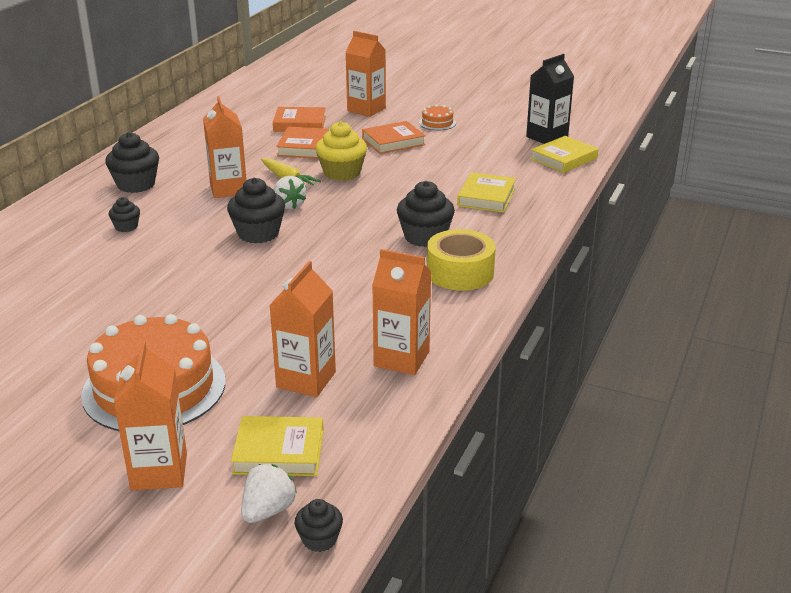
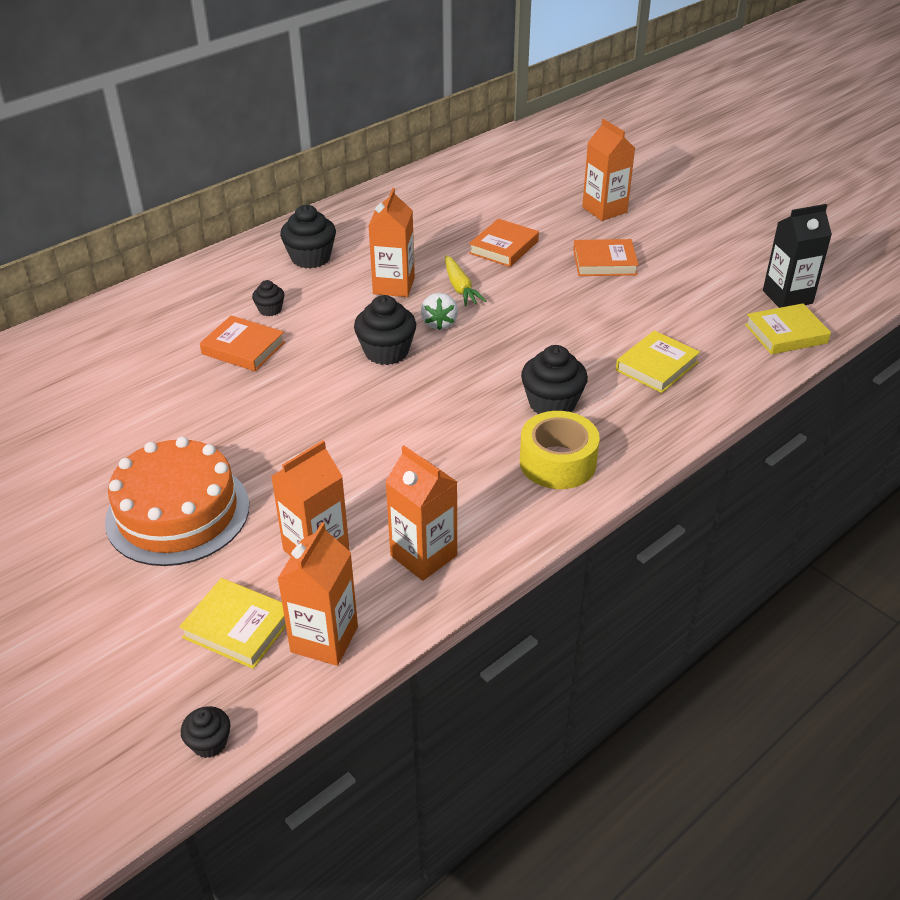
camera: 25 degrees right, 10 degrees up
orange carton [114,341,187,491] -> orange carton moved to [277,522,358,666]
white strawberry [241,464,297,523] -> none
orange book [273,107,326,132] -> orange book moved to [200,315,285,371]
yellow cupcake [316,121,367,181] -> none
orange cake [419,104,456,130] -> none

